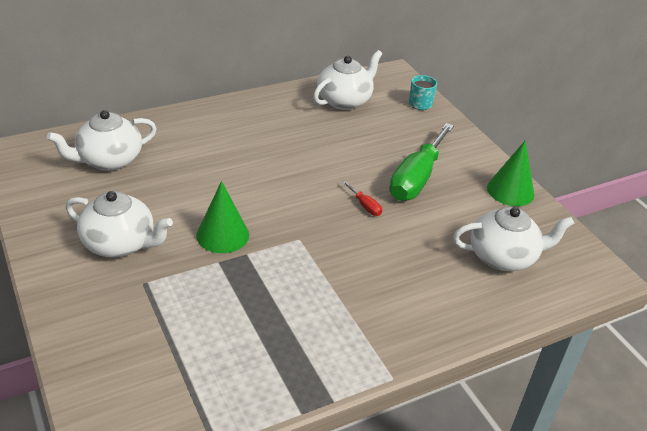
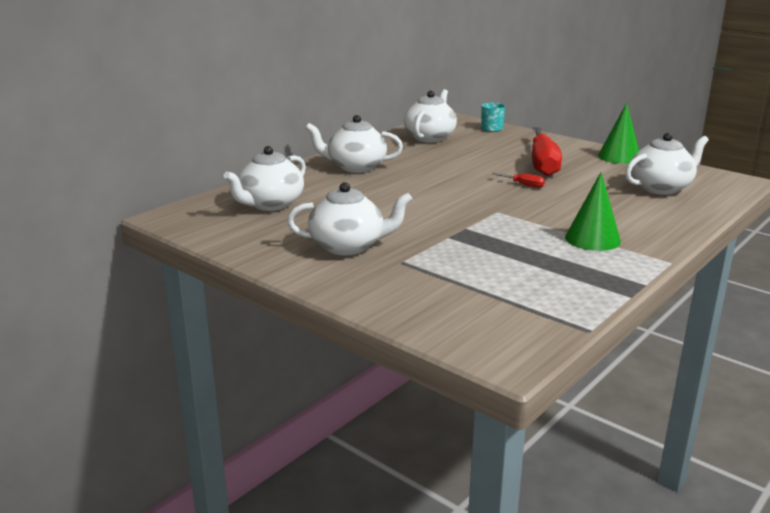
camera: 20 degrees left, 15 degrees down
green cone [196,181,249,253] -> green cone moved to [565,172,621,251]
green screwdriver [389,123,454,201] -> red screwdriver [532,127,562,176]
none -> white teapot [305,115,403,173]

